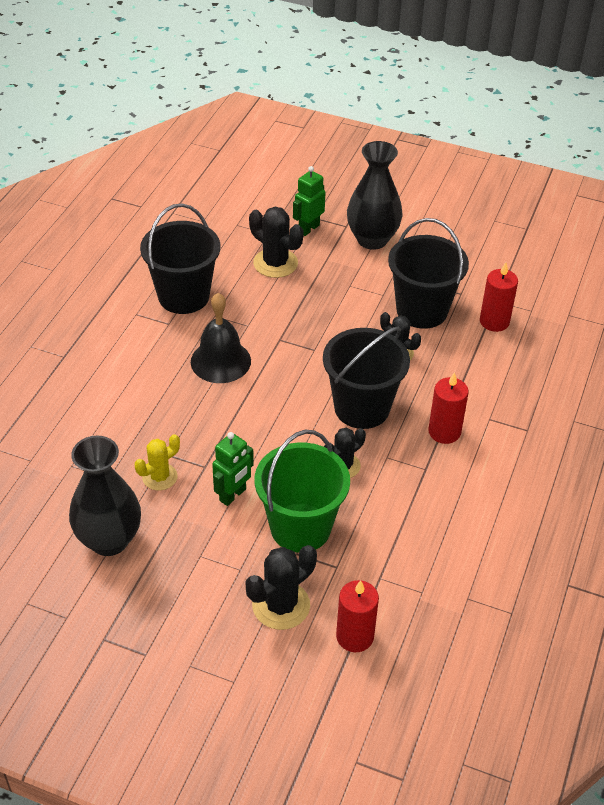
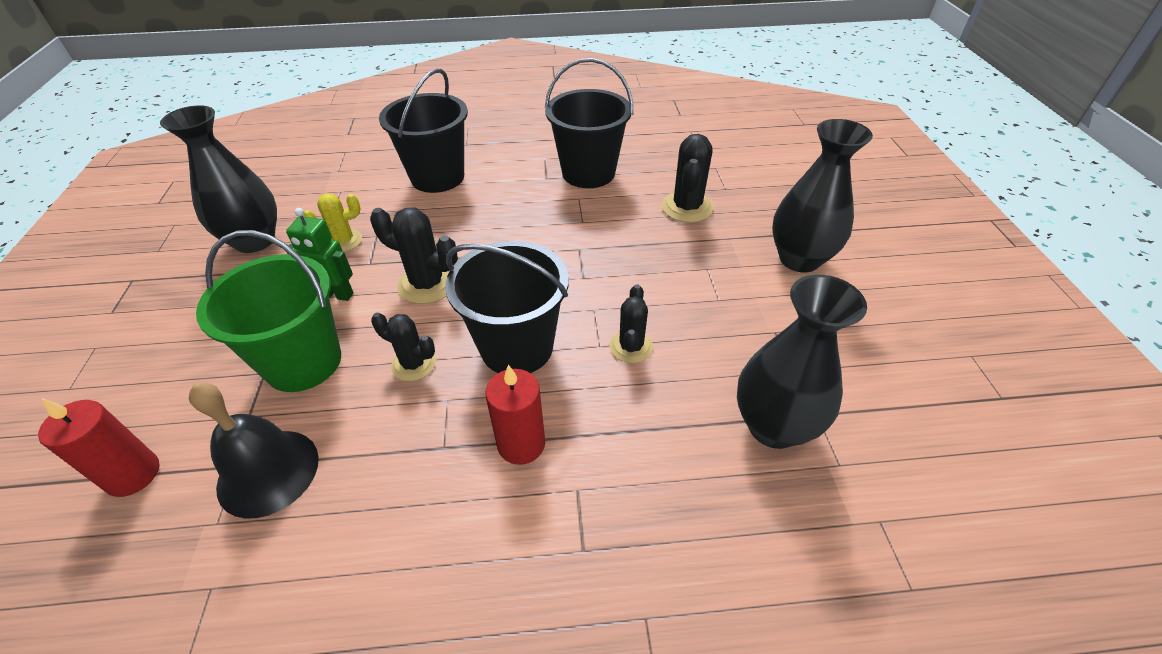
camera: 65 degrees right, 0 degrees up
yellow cactus [135,434,180,490] -> yellow cactus turned 45 degrees counterclockwise [303,194,362,252]
black bell [191,293,251,383] -> black bell moved to [189,383,319,518]
black cactus [245,545,317,630] -> black cactus moved to [370,208,458,304]
green robot [293,166,326,236] -> none
black bucket [388,218,469,329] -> black bucket moved to [379,68,468,193]
red candle [480,262,518,332] -> black vase [737,275,867,449]

